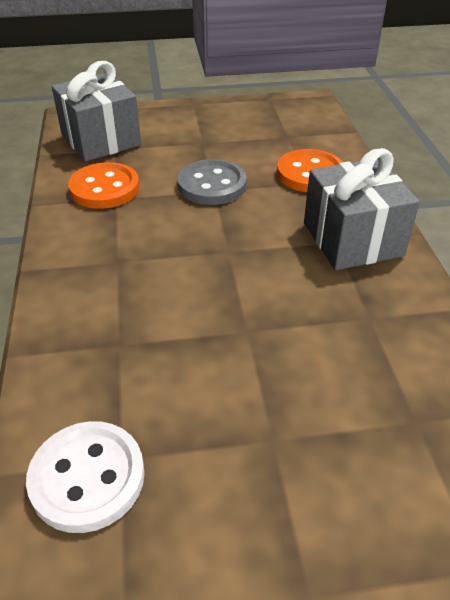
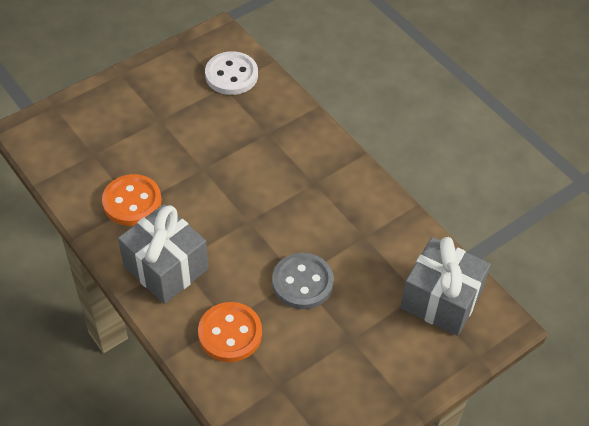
camera: 150 degrees right, 10 degrees up
orange button [68,162,140,209] -> orange button moved to [102,174,162,226]

